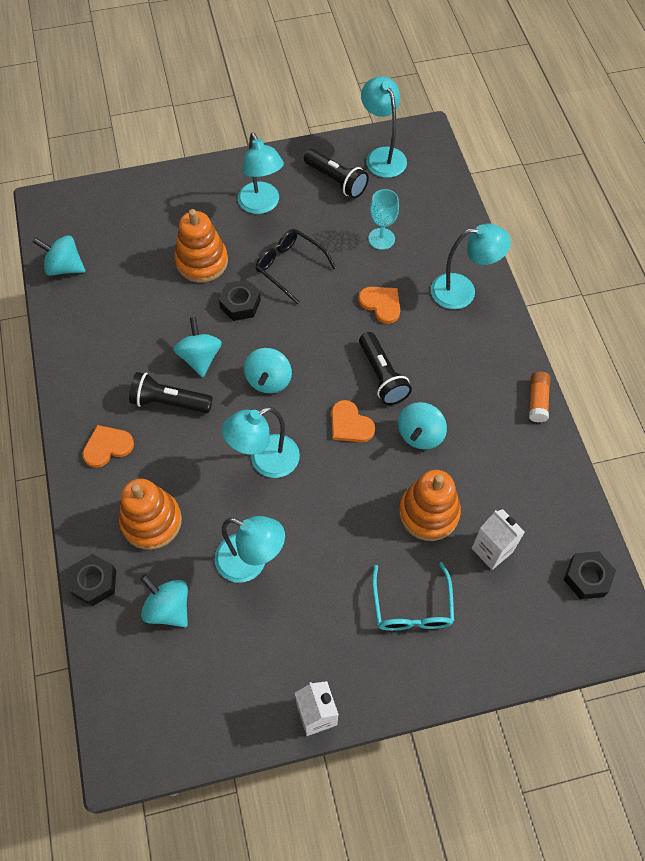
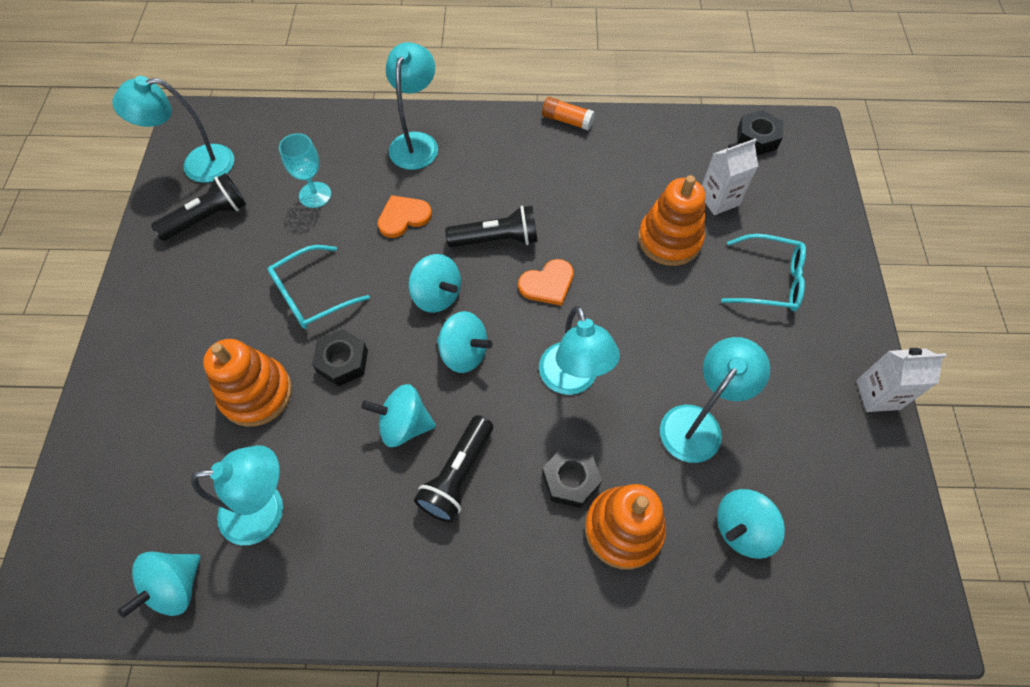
camera: 75 degrees left, 0 degrees up
black nut [68,554,116,606] -> black nut moved to [542,446,602,508]
orange heart [82,425,134,468] -> none
turquoise lamp [238,132,284,214] -> turquoise lamp moved to [191,445,283,545]
black glasses [255,229,336,304] -> turquoise glasses [268,245,370,329]
turquoise spinning top [398,402,447,449] -> turquoise spinning top moved to [409,254,461,313]

